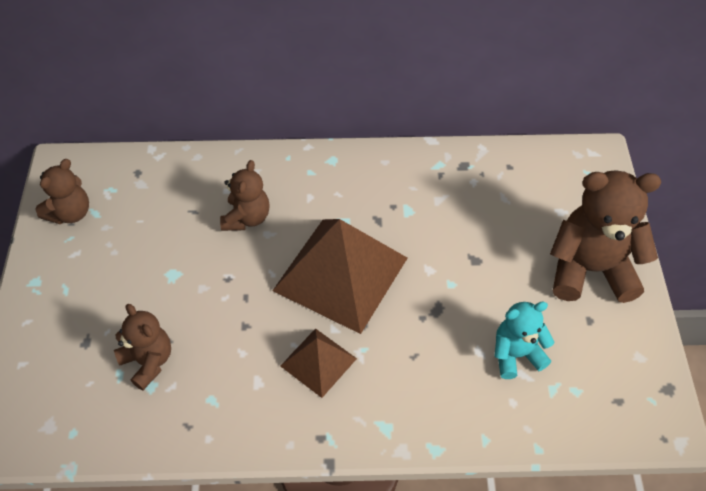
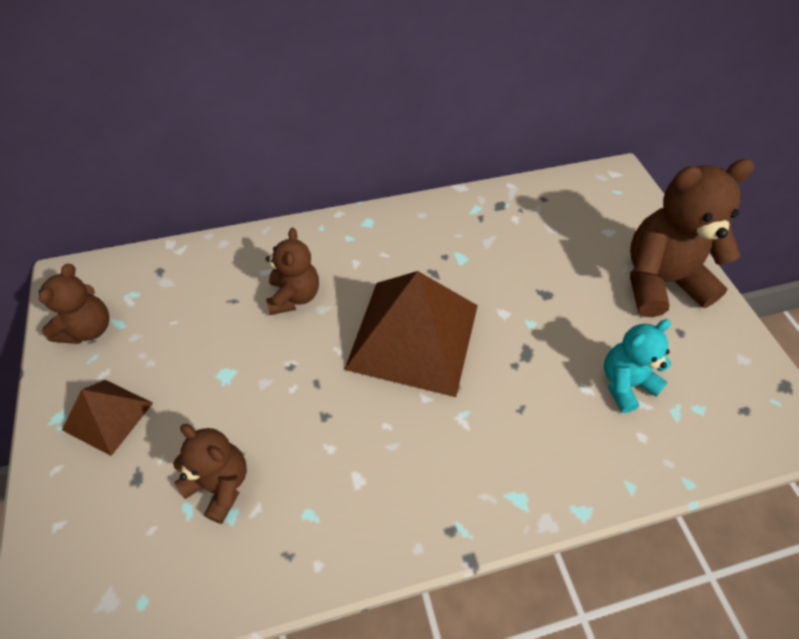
camera: 15 degrees left, 0 degrees up
brown pyramid [281,328,357,398] -> brown pyramid moved to [62,380,153,456]

